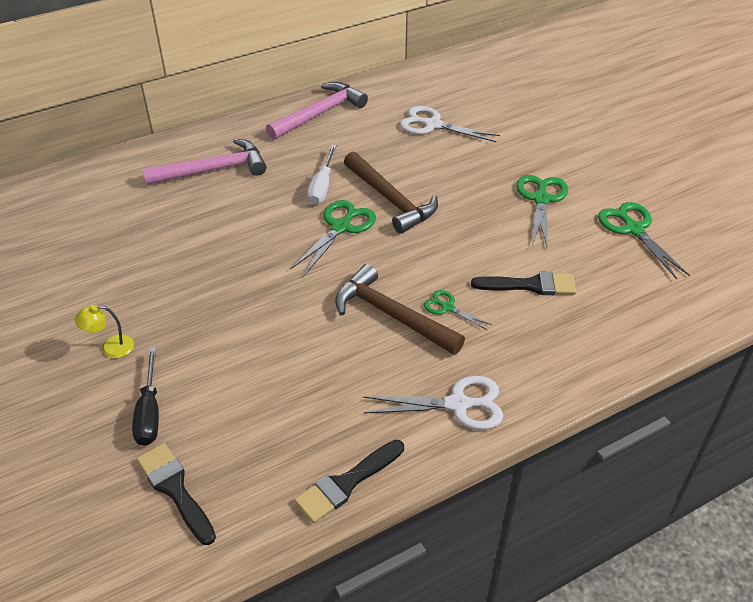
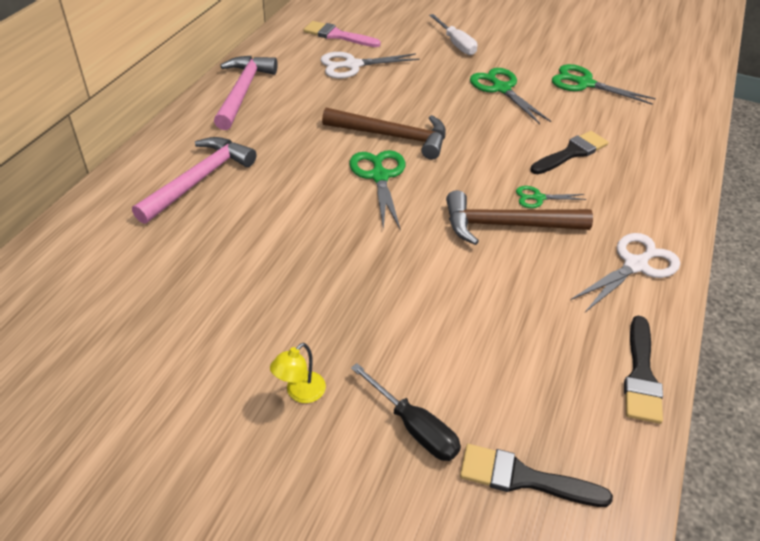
camera: 40 degrees left, 0 degrees up
white screwdriver [307,145,337,205] -> white screwdriver moved to [429,14,478,55]
none -> pink brush [304,21,381,47]

